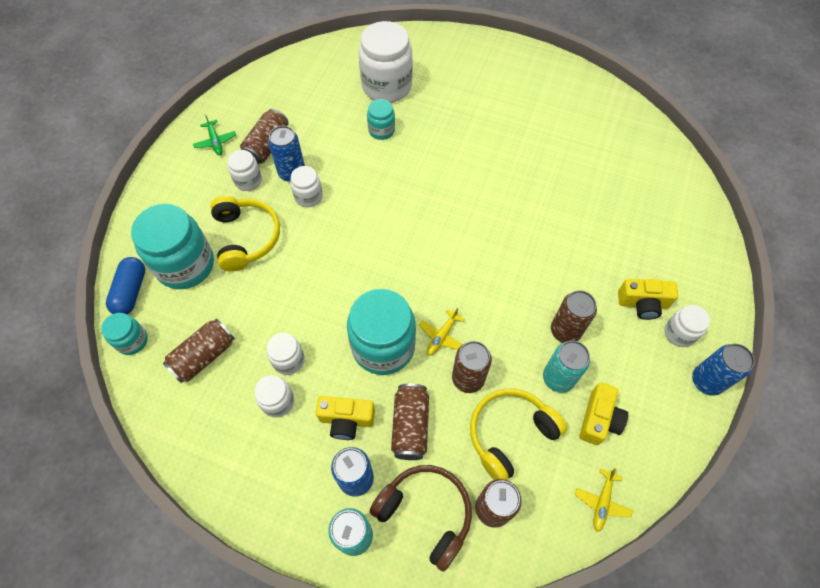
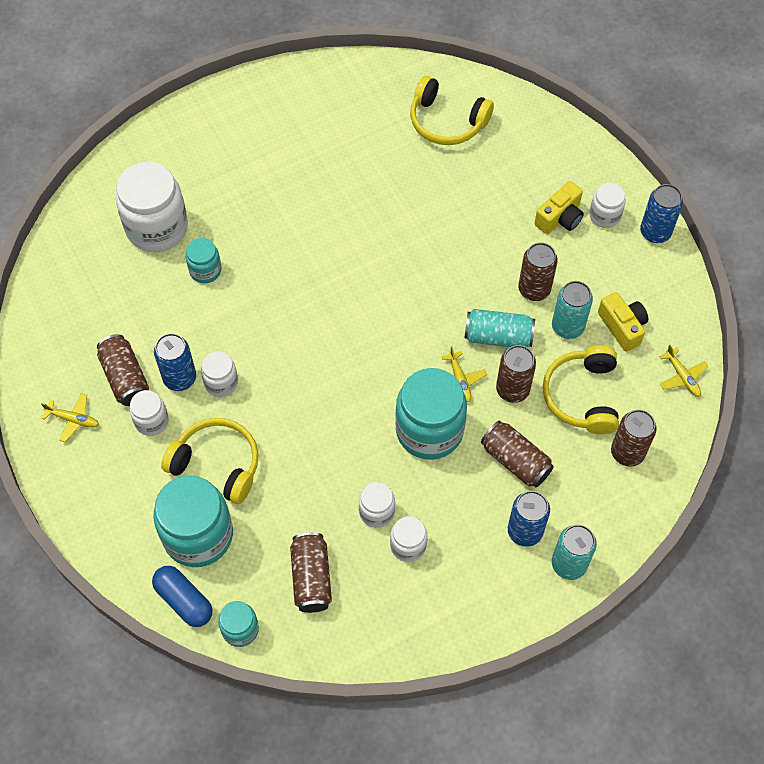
camera: 50 degrees left, 0 degrees up
green plane [193,115,236,155] -> yellow plane [41,393,99,442]
yellow camera [316,396,375,440] -> none
brown headphones [369,465,472,572] -> none
none -> yellow headphones [410,76,494,145]
none -> turquoise can [464,309,535,347]

